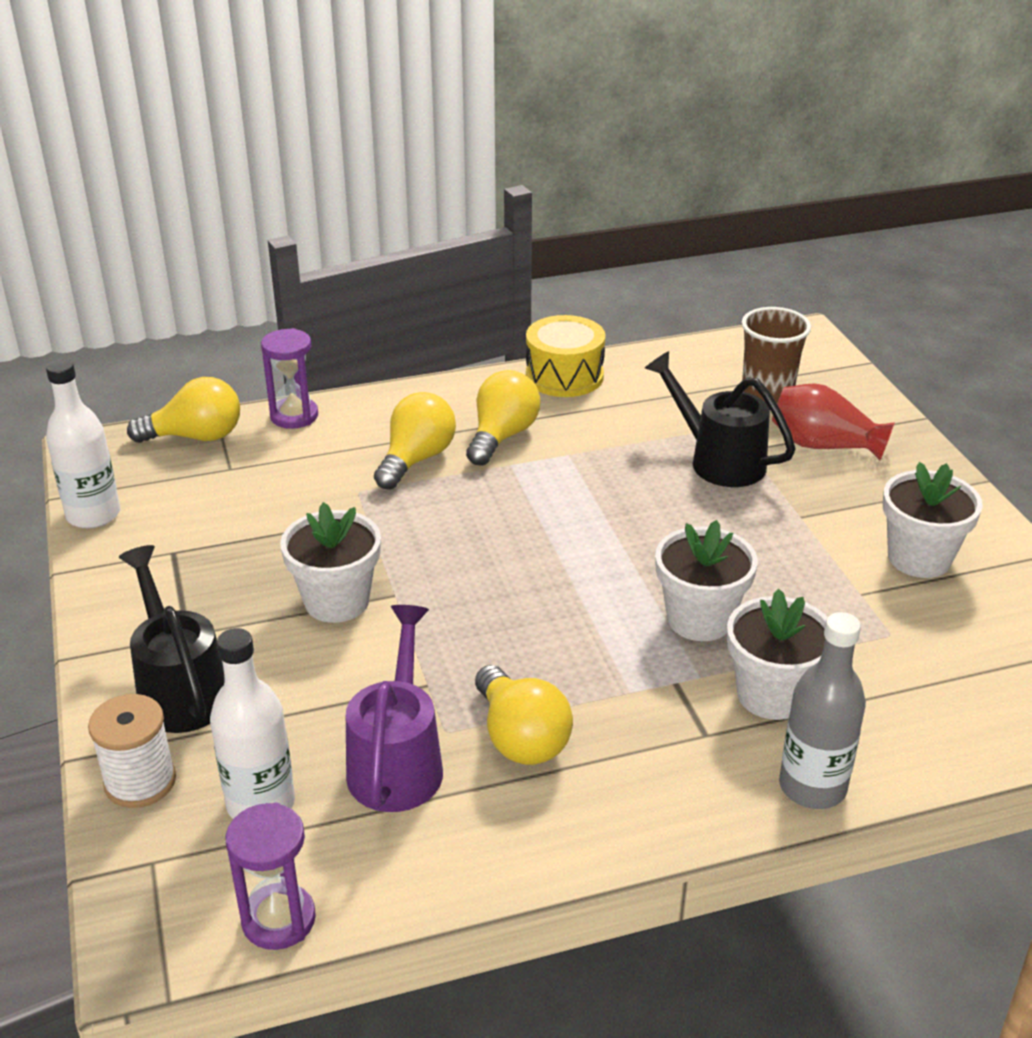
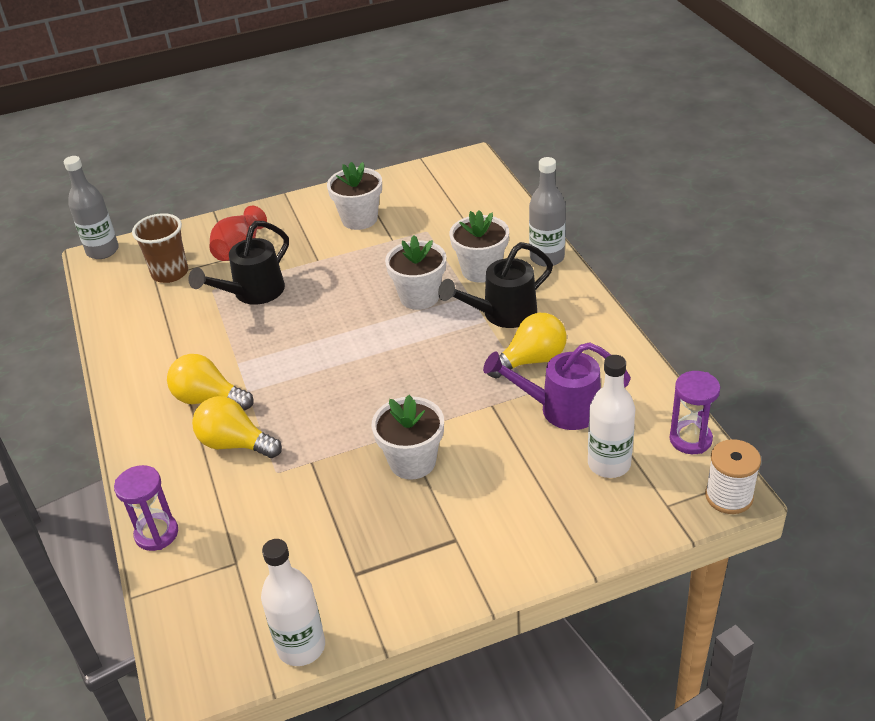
camera: 90 degrees left, 5 degrees up
white spool [88,694,176,808] -> white spool moved to [705,439,761,514]
black watering can [119,545,224,733] -> black watering can moved to [438,242,553,328]
yellow light bulb [127,377,240,443] -> none
yellow drum [526,315,606,397] -> none
none -> grey bottle [64,156,119,259]

